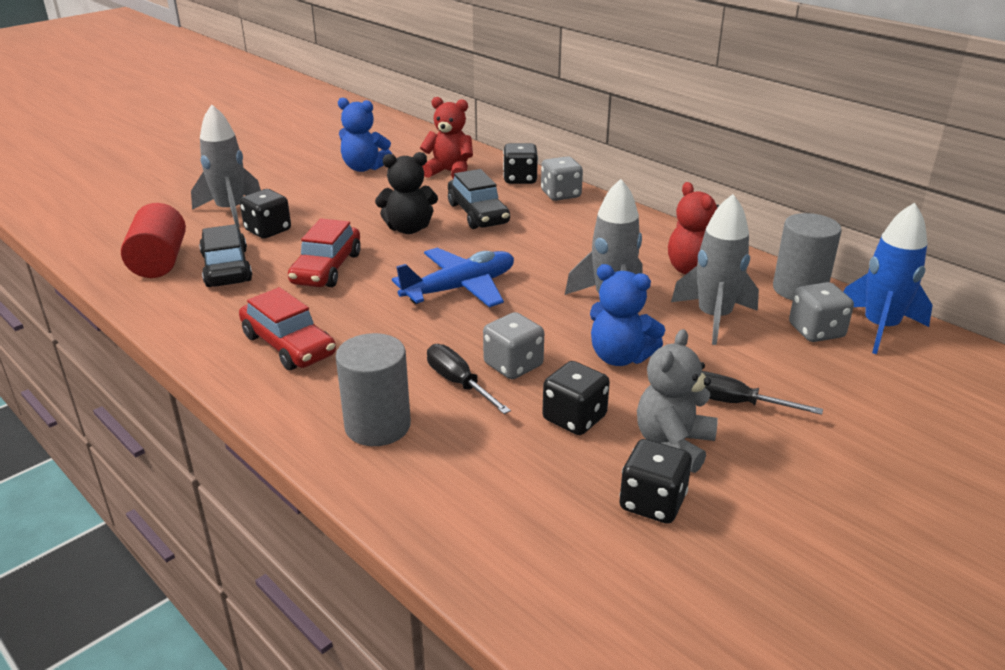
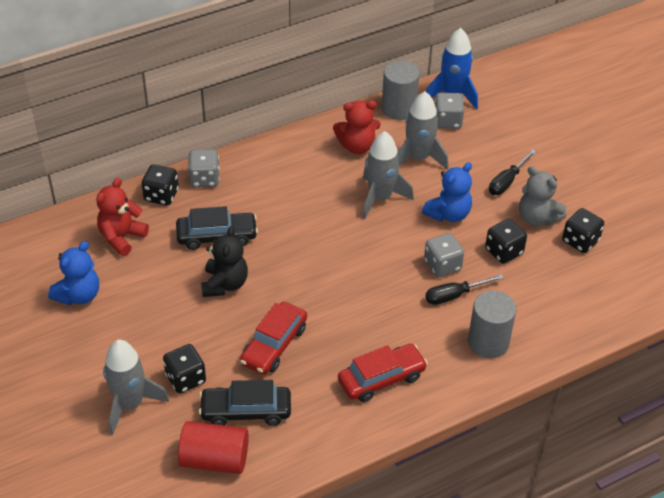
camera: 75 degrees left, 15 degrees up
red car [288,218,361,287] -> red car turned 90 degrees clockwise [240,302,307,375]
blue plane [392,248,514,307] -> none

